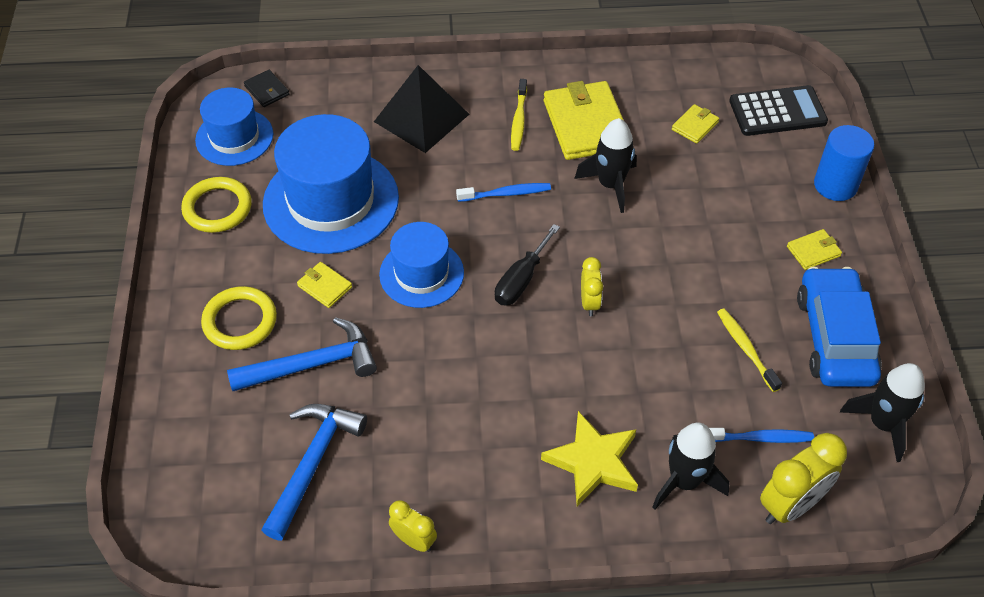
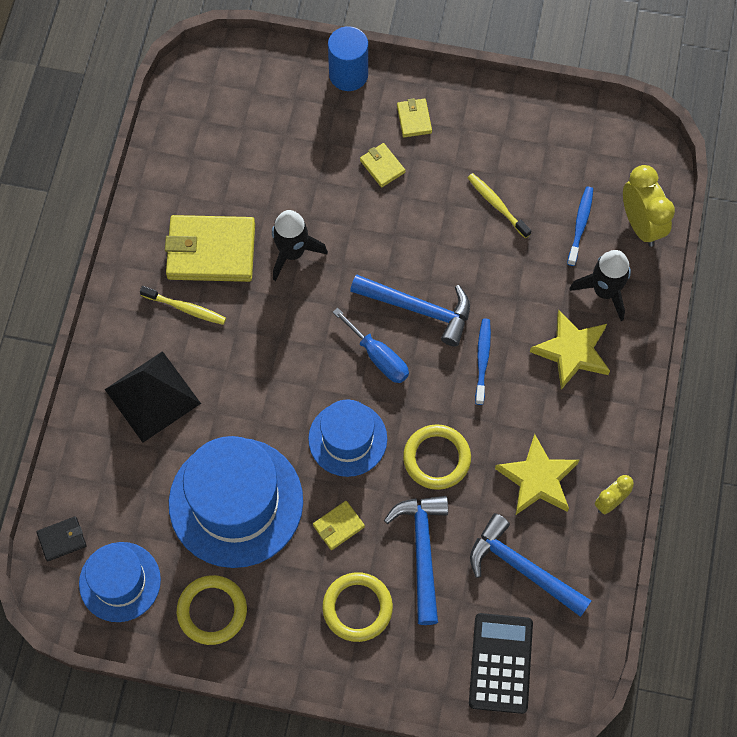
camera: 75 degrees left, 15 degrees up
blue toothbrush [456,183,551,202] -> blue toothbrush moved to [475,319,491,405]
black screwdriver [495,224,560,306] -> blue screwdriver [333,308,409,383]
yellow clock [581,257,603,316] -> blue hammer [350,274,470,347]
yellow wallet [672,104,719,144] -> yellow wallet moved to [360,143,405,187]
yellow toothbrush [717,309,782,392] -> yellow toothbrush turned 60 degrees clockwise [467,173,531,239]
black calculator [729,85,828,136] -> black calculator moved to [469,613,533,714]
blue car [797,267,882,387] -> none
black rocket [840,363,925,462] -> none
none -> yellow ring [403,424,471,490]
none -> yellow star [495,434,579,515]

